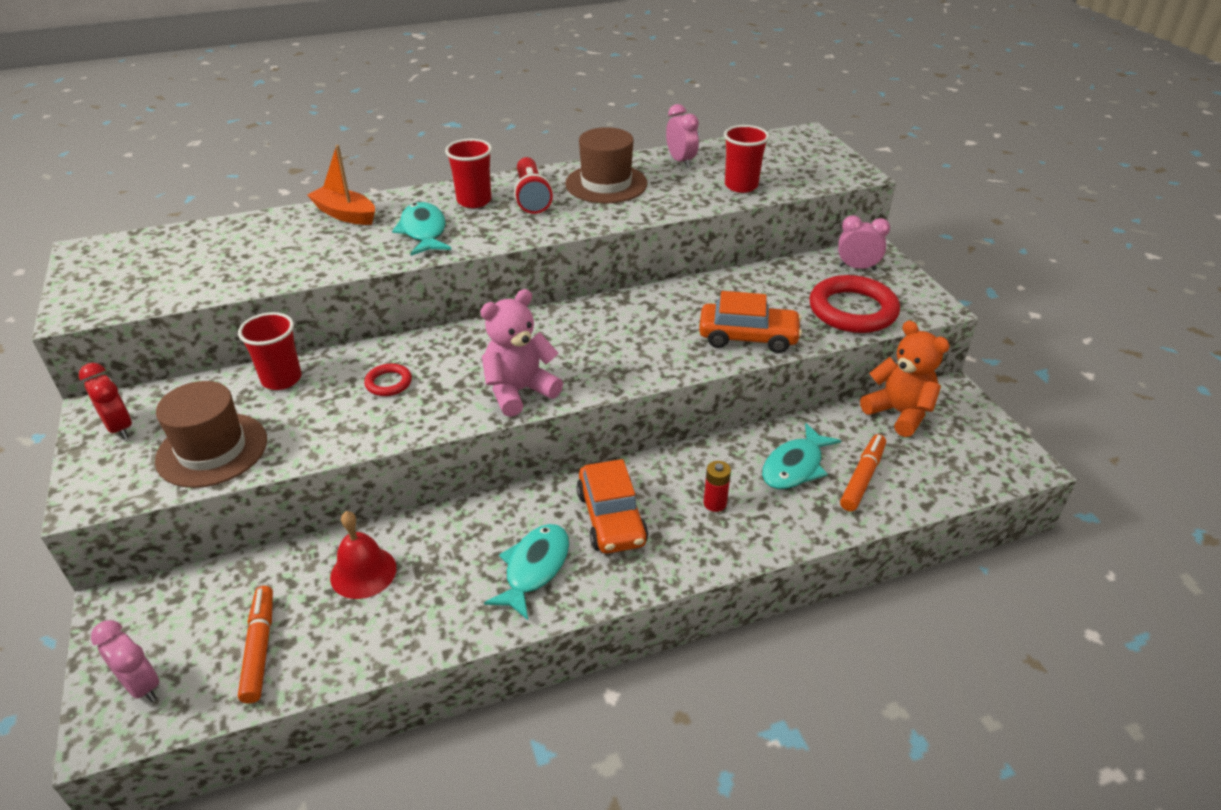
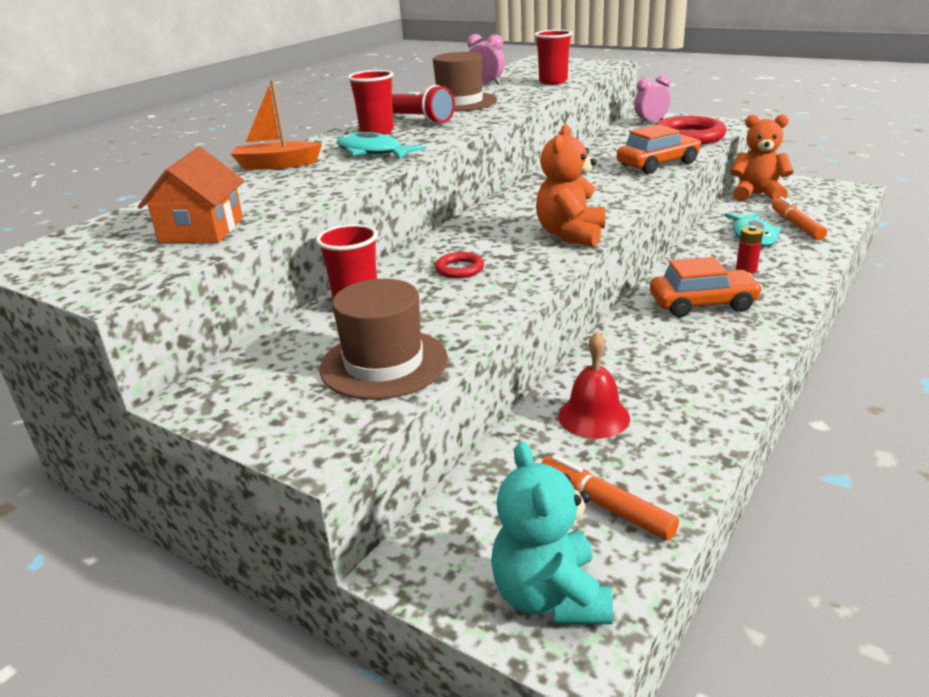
camera: 35 degrees left, 10 degrees down
red clock [79,363,132,439] -> none
pink clock [91,620,160,702] -> turquoise teddy bear [491,441,613,625]
pink teddy bear [480,289,563,417] -> orange teddy bear [536,124,605,247]
turquoise fish [484,524,569,620] -> none
orange car [577,459,648,553] -> orange car turned 45 degrees counterclockwise [650,257,763,317]
none -> orange house [138,147,244,243]

